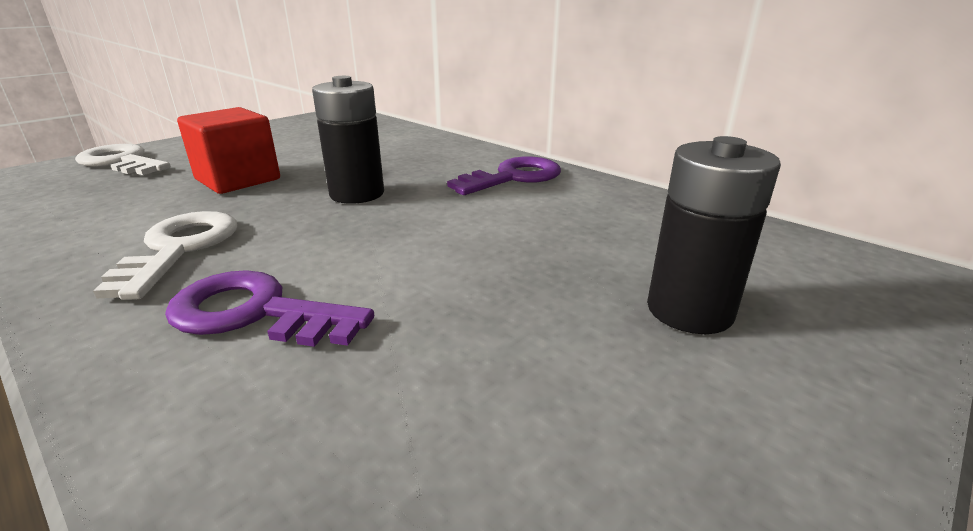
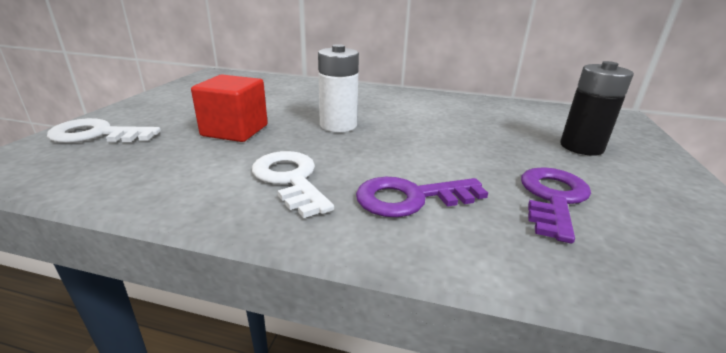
camera: 30 degrees left, 0 degrees up
black battery [312,76,384,204] -> white battery [318,44,359,132]
purple key [447,156,561,195] -> purple key moved to [521,167,591,243]

